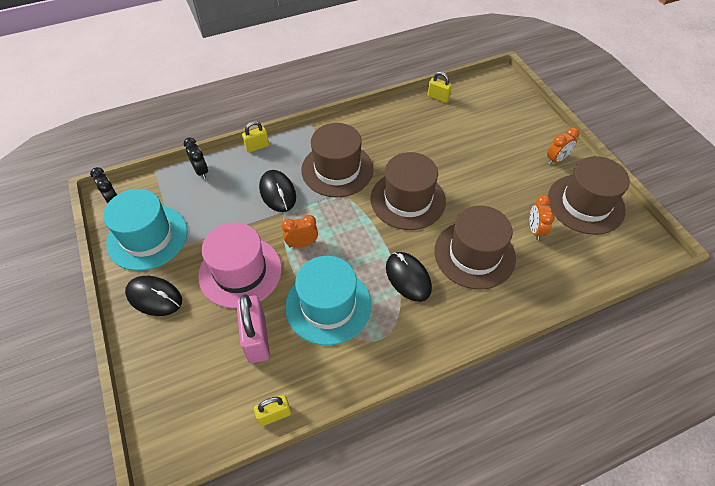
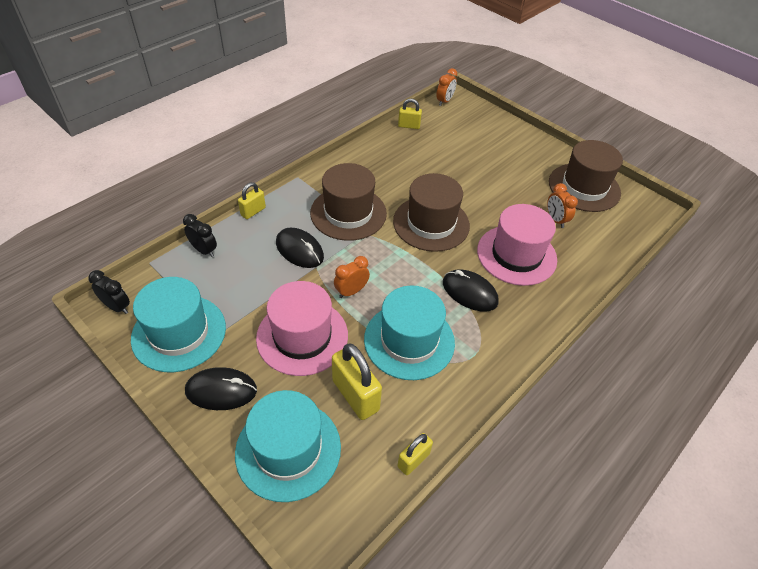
camera: 25 degrees left, 5 degrees down
pink padlock [236,294,270,363] -> yellow padlock [332,343,382,420]
brown hat [434,205,516,290] -> pink hat [477,204,557,286]
orange clock [547,128,579,165] -> orange clock moved to [436,68,457,106]
none -> turquoise hat [235,390,341,502]

